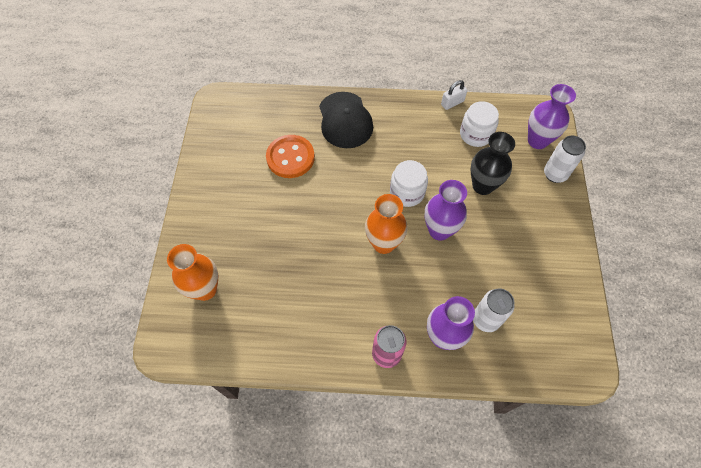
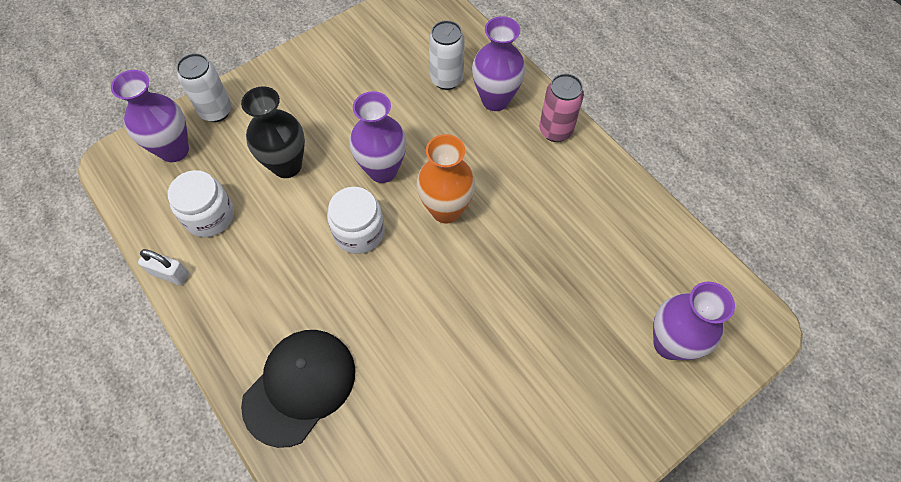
camera: 130 degrees left, 0 degrees up
orange vase [167,244,218,301] -> purple vase [653,281,735,360]
orange button [266,135,315,178] -> none

